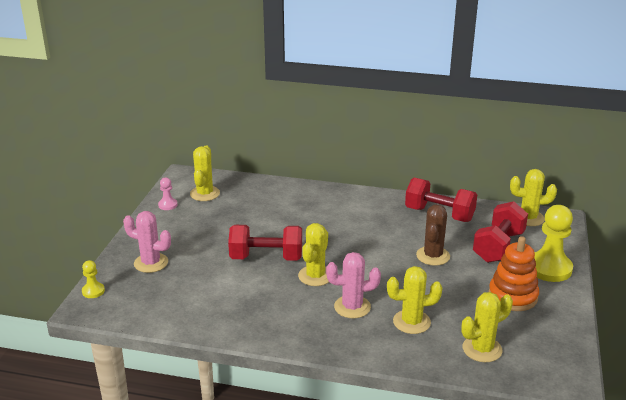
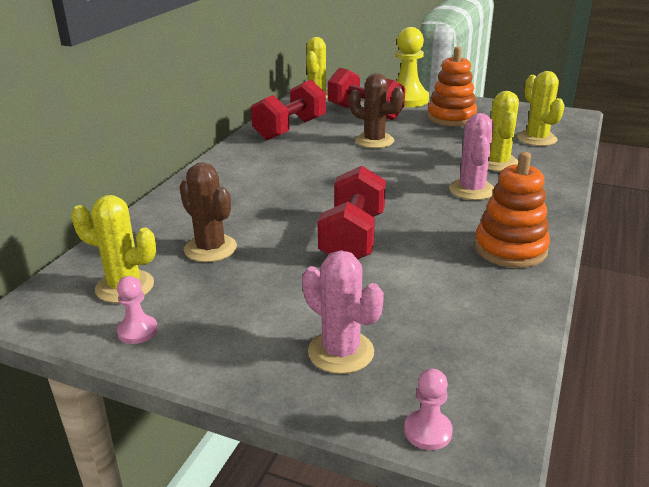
camera: 80 degrees left, 0 degrees up
yellow pawn [82,260,105,298] -> pink pawn [404,369,453,450]
pink cactus [123,211,171,273] -> pink cactus turned 75 degrees counterclockwise [302,250,384,374]
yellow cactus [298,223,329,286] -> none
none -> brown cactus [180,162,237,262]
none -> orange stacking toy [474,152,550,268]

